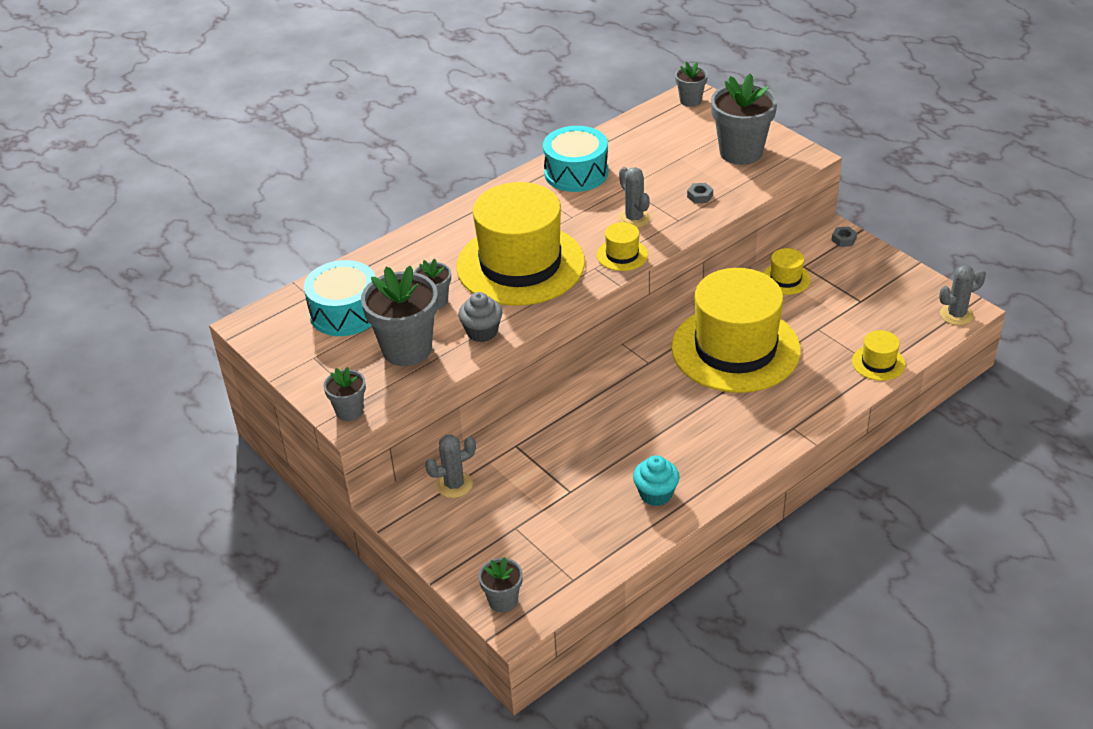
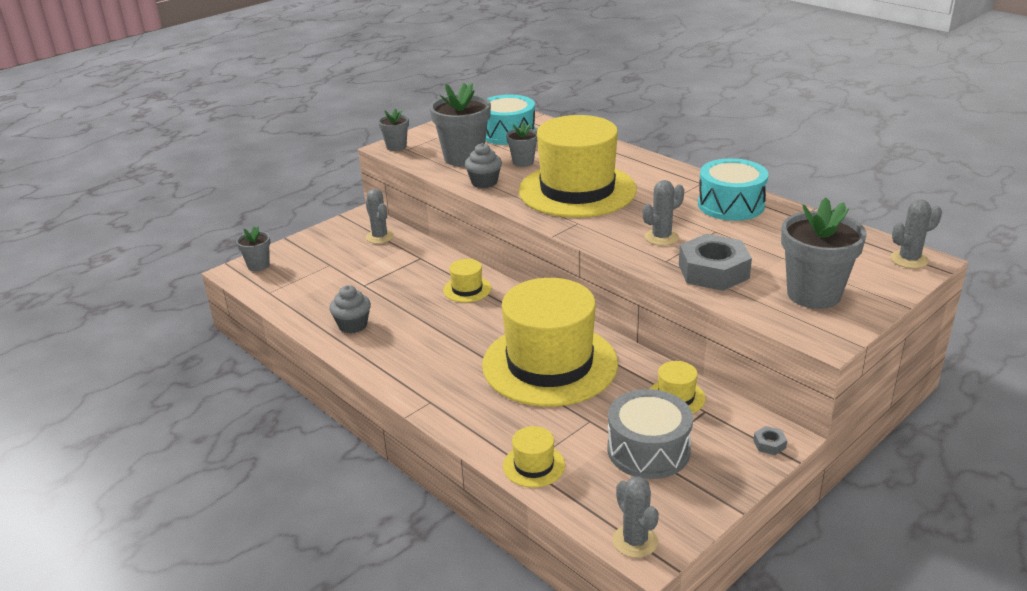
camera: 85 degrees right, 10 degrees down
yellow hat [597,222,648,271] -> yellow hat moved to [443,259,491,302]
turquoise cupcake [633,455,680,506] -> grey cupcake [329,285,371,333]
grey flower pot [675,62,708,107] -> grey cactus [891,200,942,269]
grey nut [687,183,713,203] -> grey nut [679,234,752,291], size x2.49
none -> grey drum [607,389,693,479]

